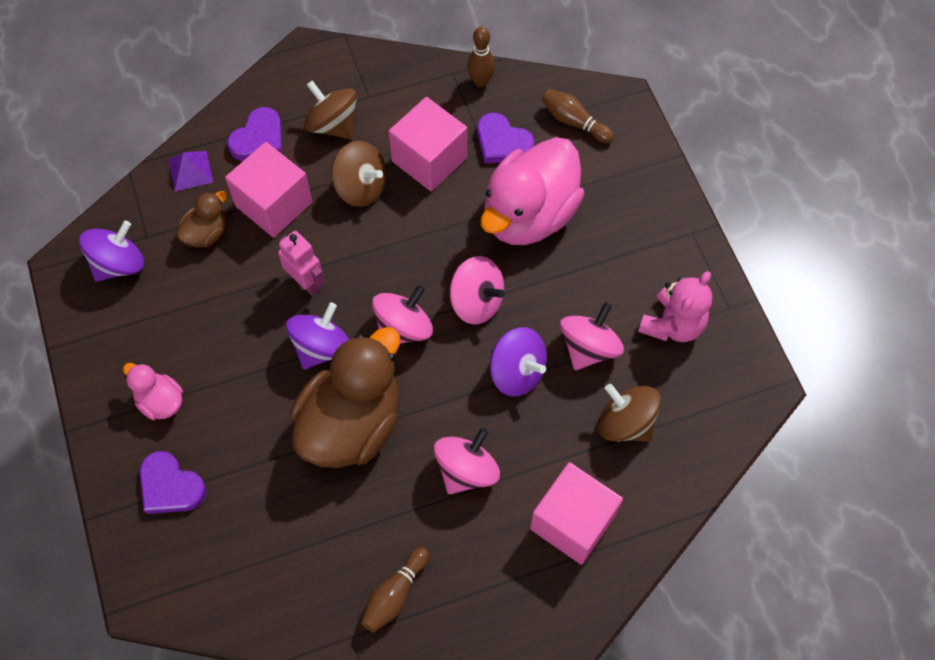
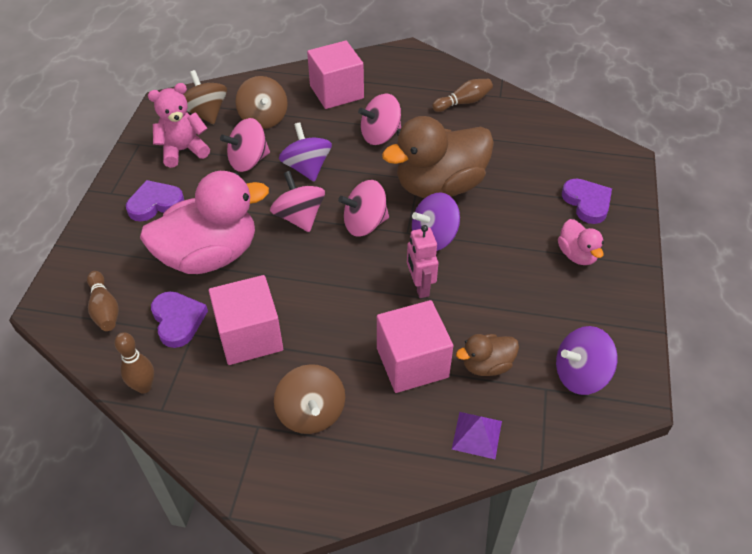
camera: 150 degrees left, 15 degrees down
purple heart [227,107,282,161] -> purple heart moved to [126,180,184,222]
brown spinning top [331,141,387,207] -> brown spinning top moved to [183,70,227,124]

